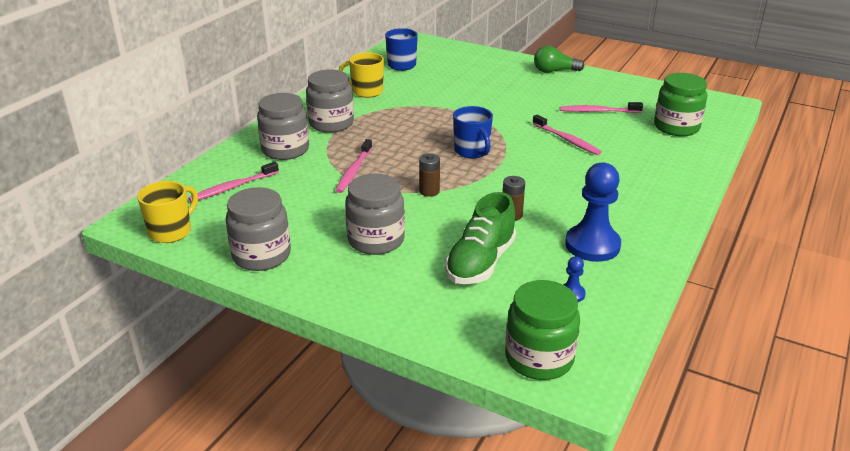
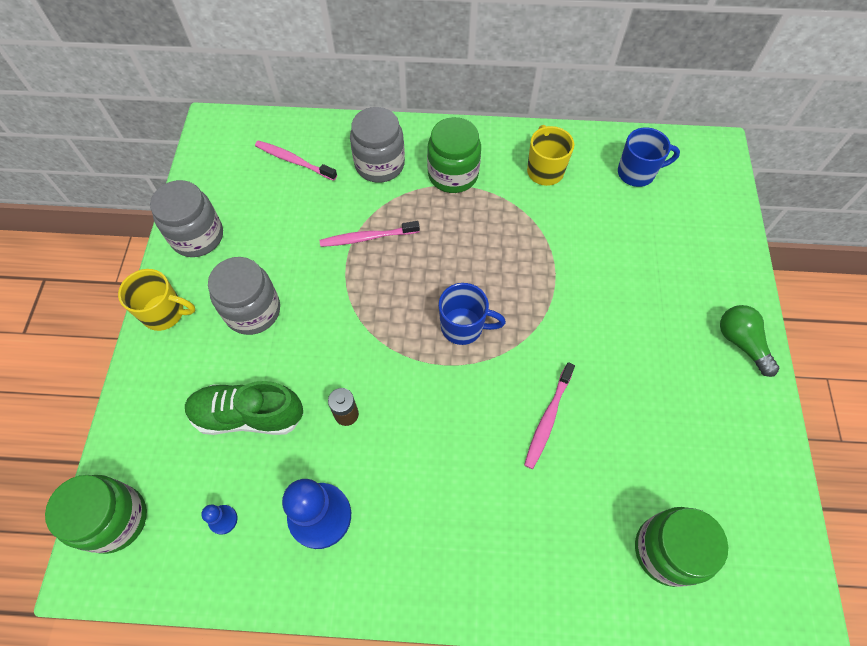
camera: 65 degrees right, 30 degrees up
yellow mug [137,181,198,243] -> yellow mug moved to [118,269,195,331]
grey jar [306,70,354,133] -> green jar [427,117,481,193]
brown battery [419,153,440,197] -> none
blue mug [453,106,493,158] -> blue mug turned 120 degrees counterclockwise [439,283,506,345]
pink toothbrush [560,102,643,113] -> none

